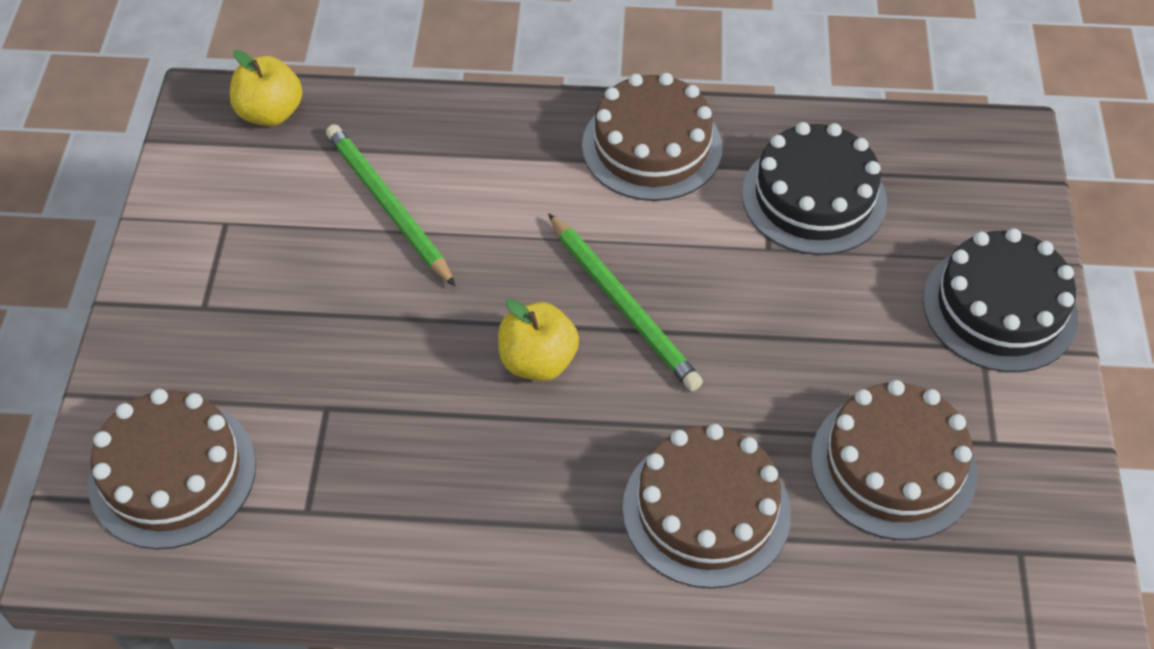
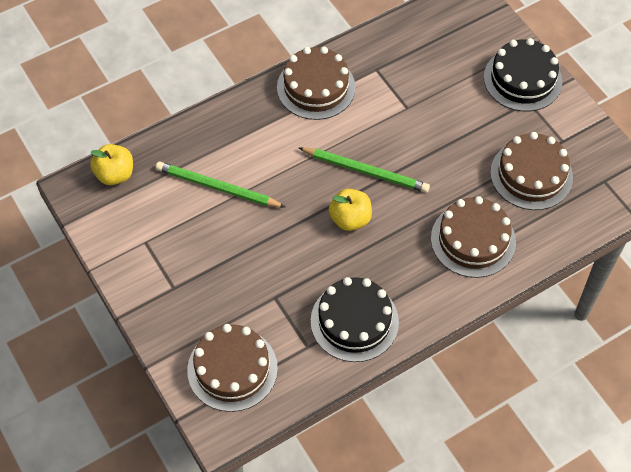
camera: 35 degrees left, 5 degrees up
black cake [742,122,887,255] -> black cake moved to [311,277,399,362]

